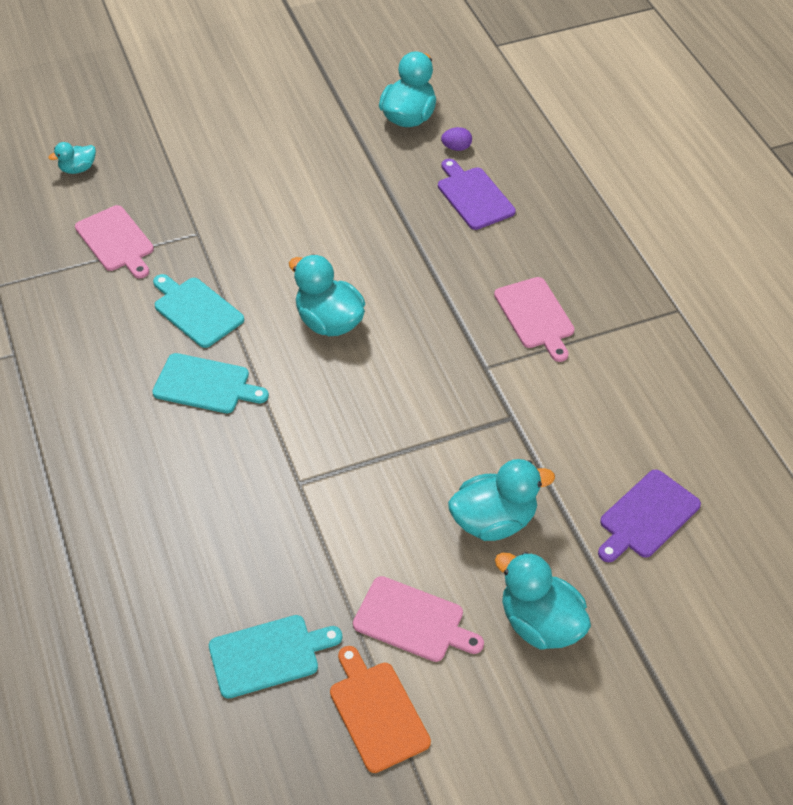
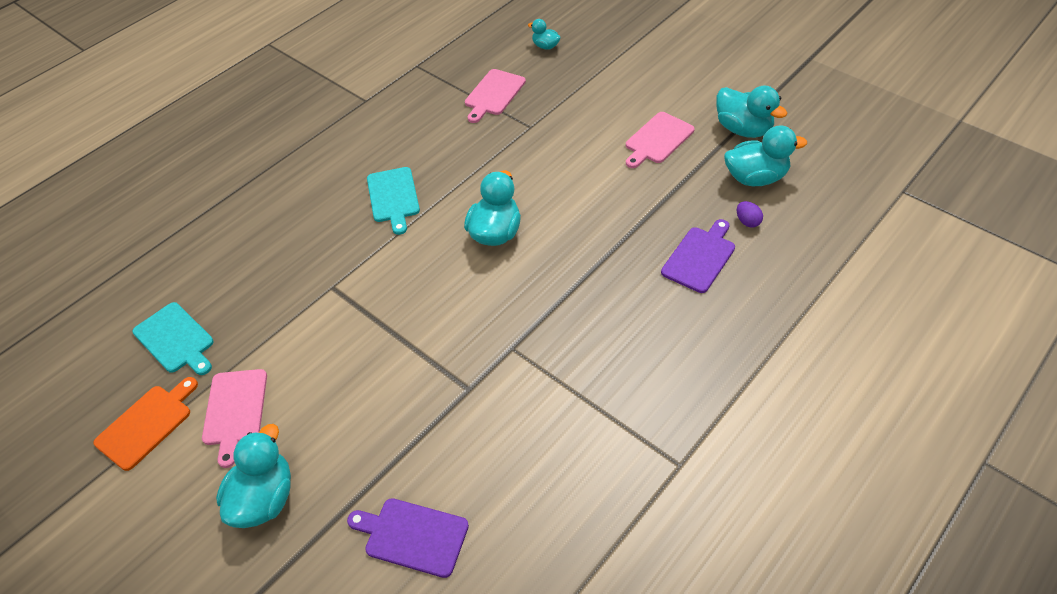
camera: 65 degrees right, 0 degrees up
turquoise cutting board [153,274,244,348] -> none
turquoise duck [448,459,555,541] -> turquoise duck moved to [716,86,788,138]
pink cutting board [494,277,575,362] -> pink cutting board moved to [626,112,695,168]

